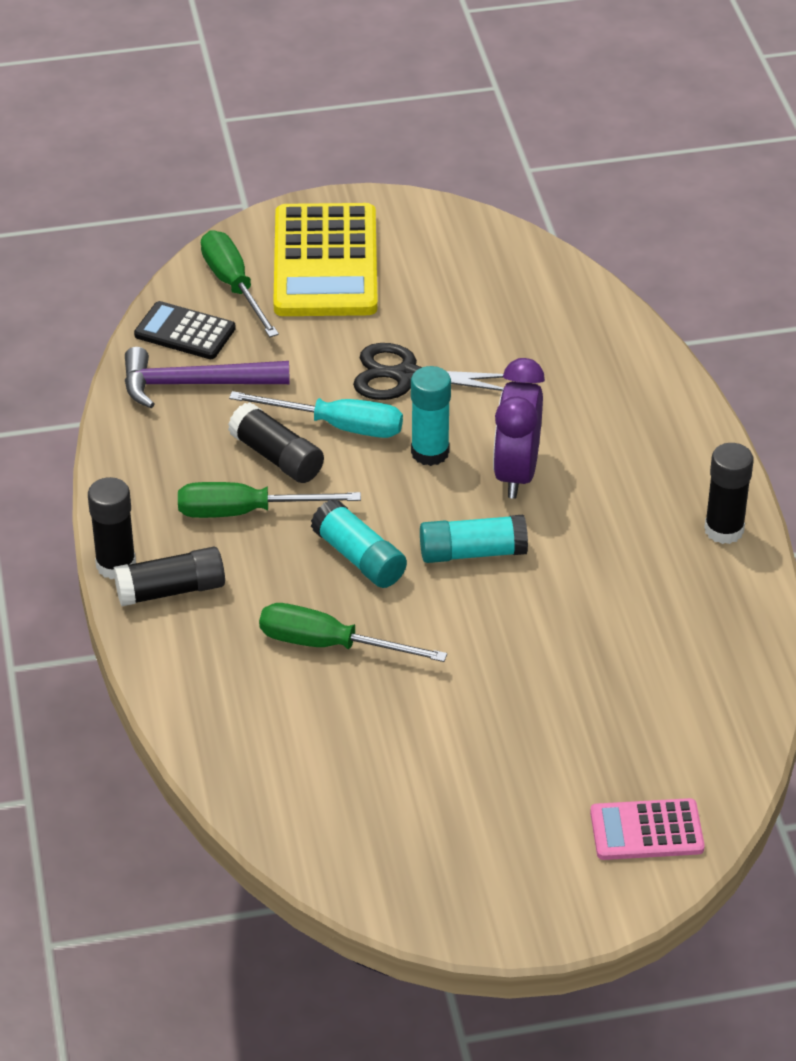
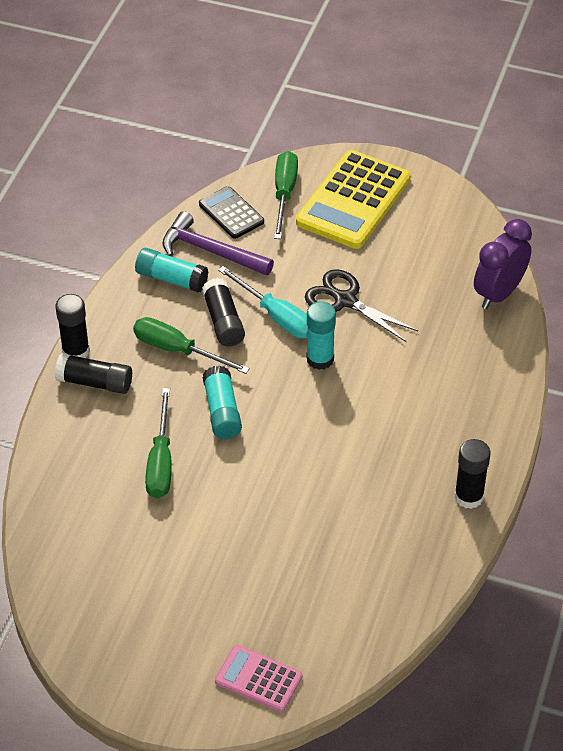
camera: 30 degrees right, 5 degrees up
green screwdriver [259,603,447,662] -> green screwdriver turned 135 degrees counterclockwise [145,388,172,498]
turquoise glue stick [420,515,528,563] -> turquoise glue stick moved to [135,248,208,293]
purple clock [493,358,545,499] -> purple clock moved to [474,219,532,309]

